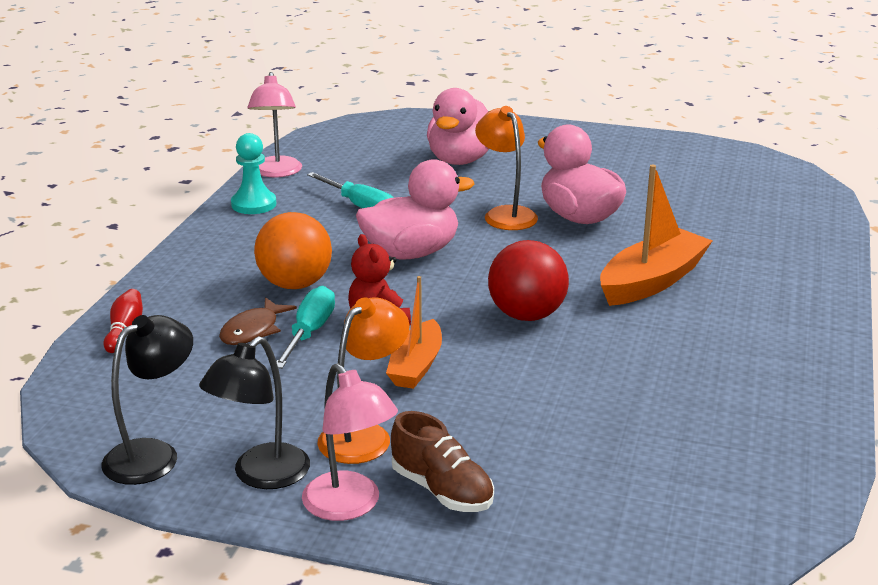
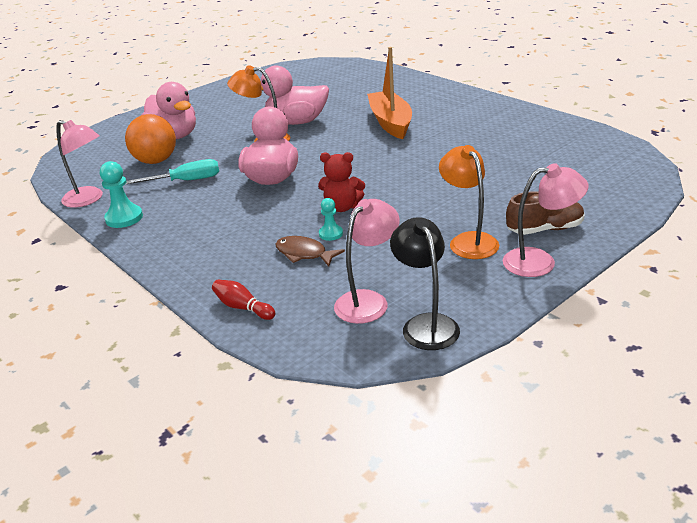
camera: 55 degrees left, 5 degrees up
black lamp [199,336,310,489] -> none
brown fish [219,297,297,345] -> brown fish turned 150 degrees clockwise [276,236,345,267]
orange ball [254,212,332,289] -> orange ball moved to [125,114,176,164]
turquoise screwdriver [276,286,335,369] -> turquoise pawn [319,198,343,241]
orange boat [386,276,442,389] -> none
red ball [488,240,569,321] -> none
none -> pink lamp [334,199,400,324]

